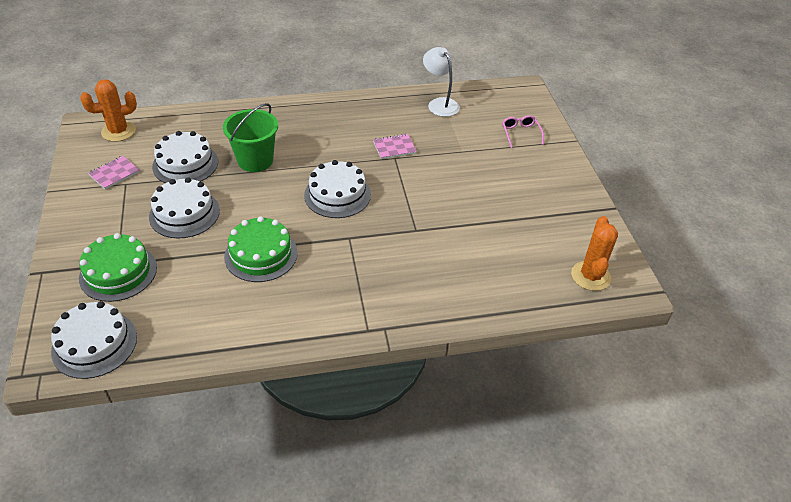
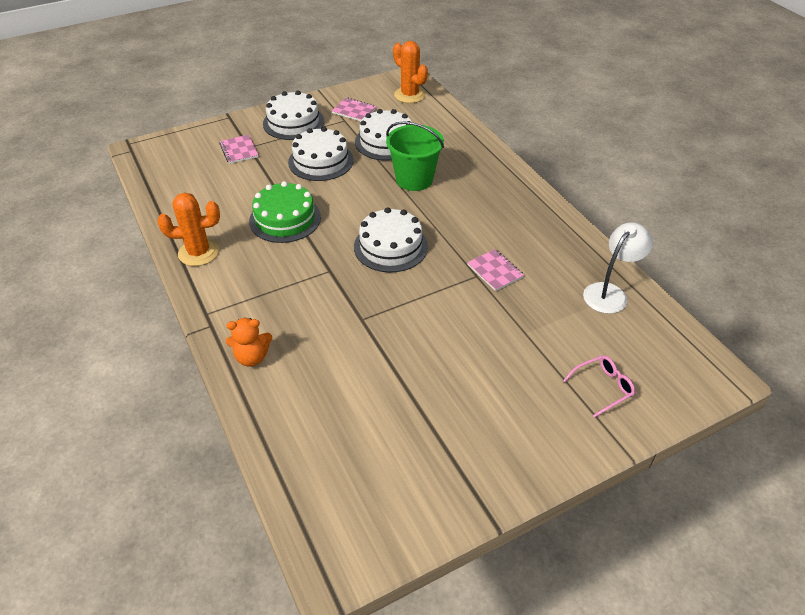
camera: 75 degrees right, 0 degrees up
white cake [51,301,137,379] -> white cake moved to [263,90,324,140]
green cake [79,233,157,302] -> pink notebook [220,135,258,164]
orange cactus [571,216,618,291] -> orange cactus moved to [158,193,220,266]
none -> orange teddy bear [226,318,272,366]

